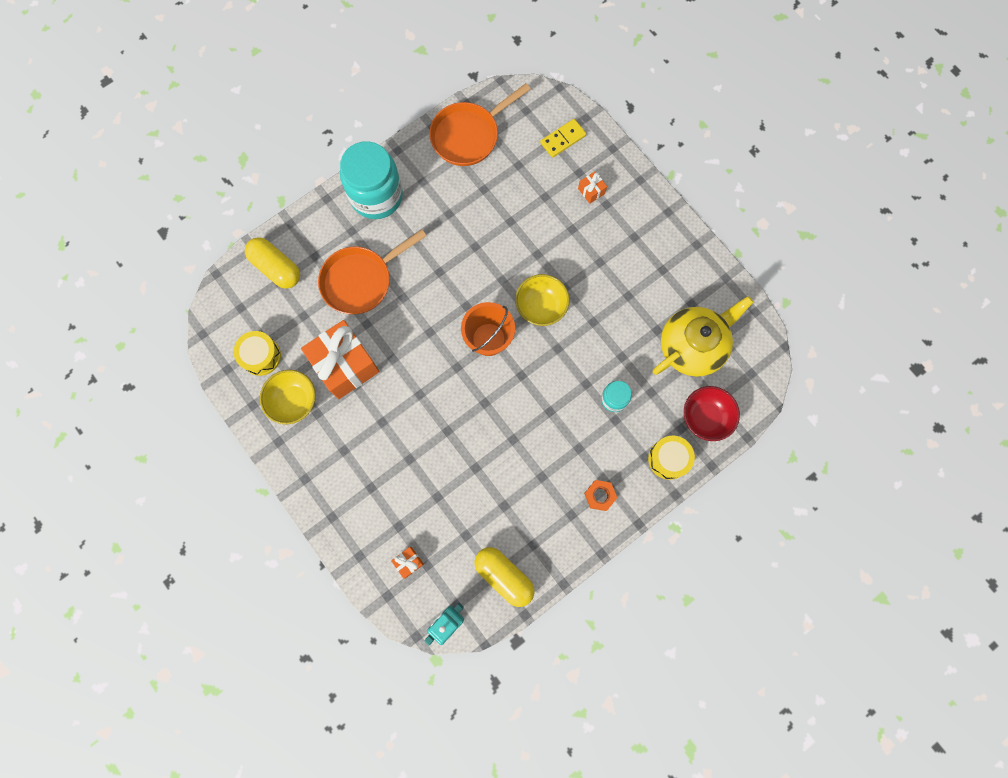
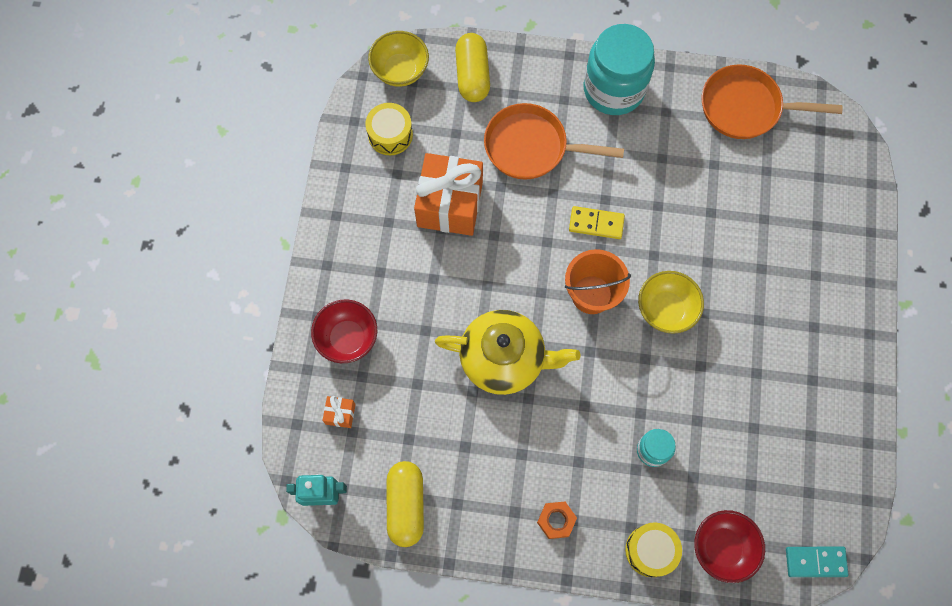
camera: 45 degrees right, 5 degrees down
yellow bowl [260,370,316,424] -> yellow bowl moved to [368,31,429,87]
yellow domino [540,119,586,158] -> yellow domino moved to [569,206,625,239]
orange gift [578,171,607,204] -> none
yellow teapot [653,296,754,377] -> yellow teapot moved to [435,310,580,395]
none -> red bowl [311,300,377,363]
none -> turquoise domino [786,547,849,577]

